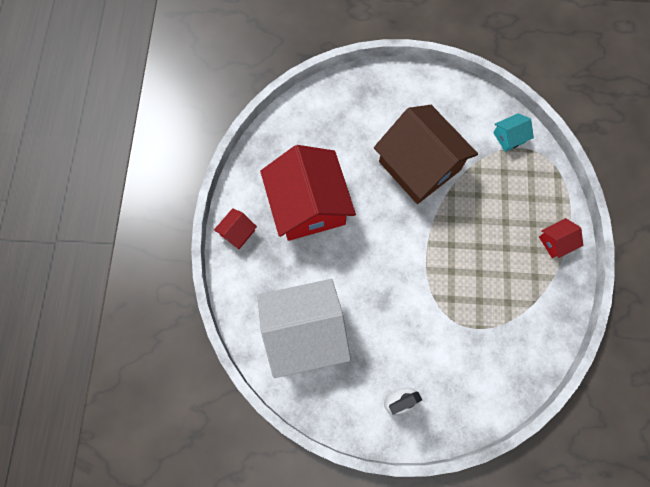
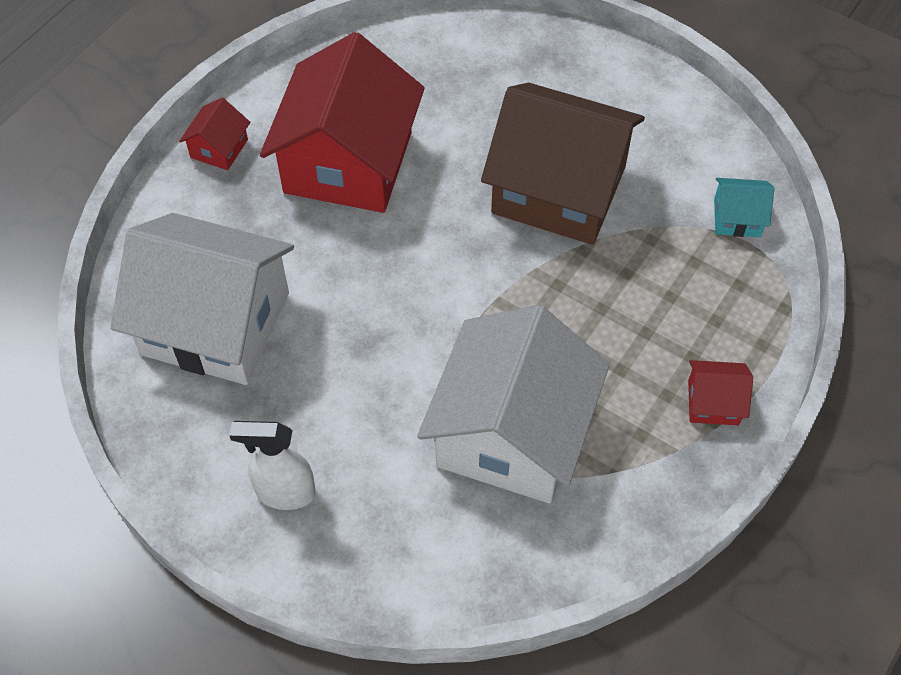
camera: 30 degrees right, 15 degrees down
red house [214,208,257,249] -> red house turned 45 degrees counterclockwise [179,98,251,170]
brown house [374,105,478,204] -> brown house turned 60 degrees counterclockwise [481,83,645,245]
none -> white house [417,305,610,503]

